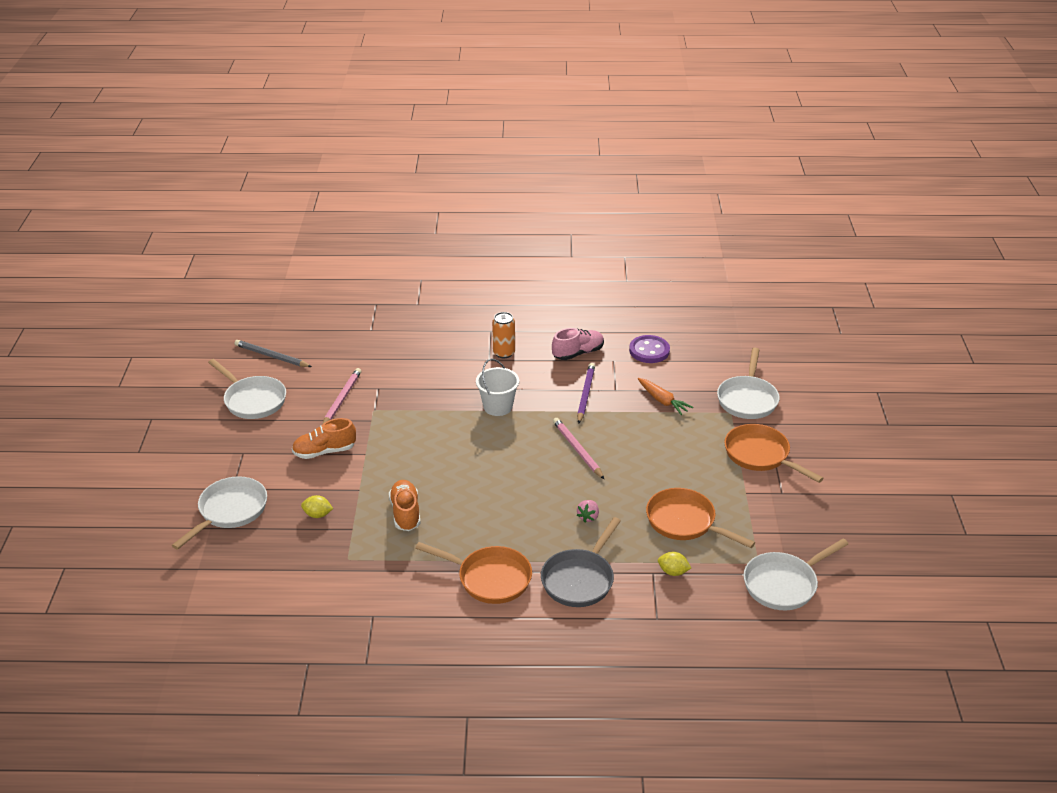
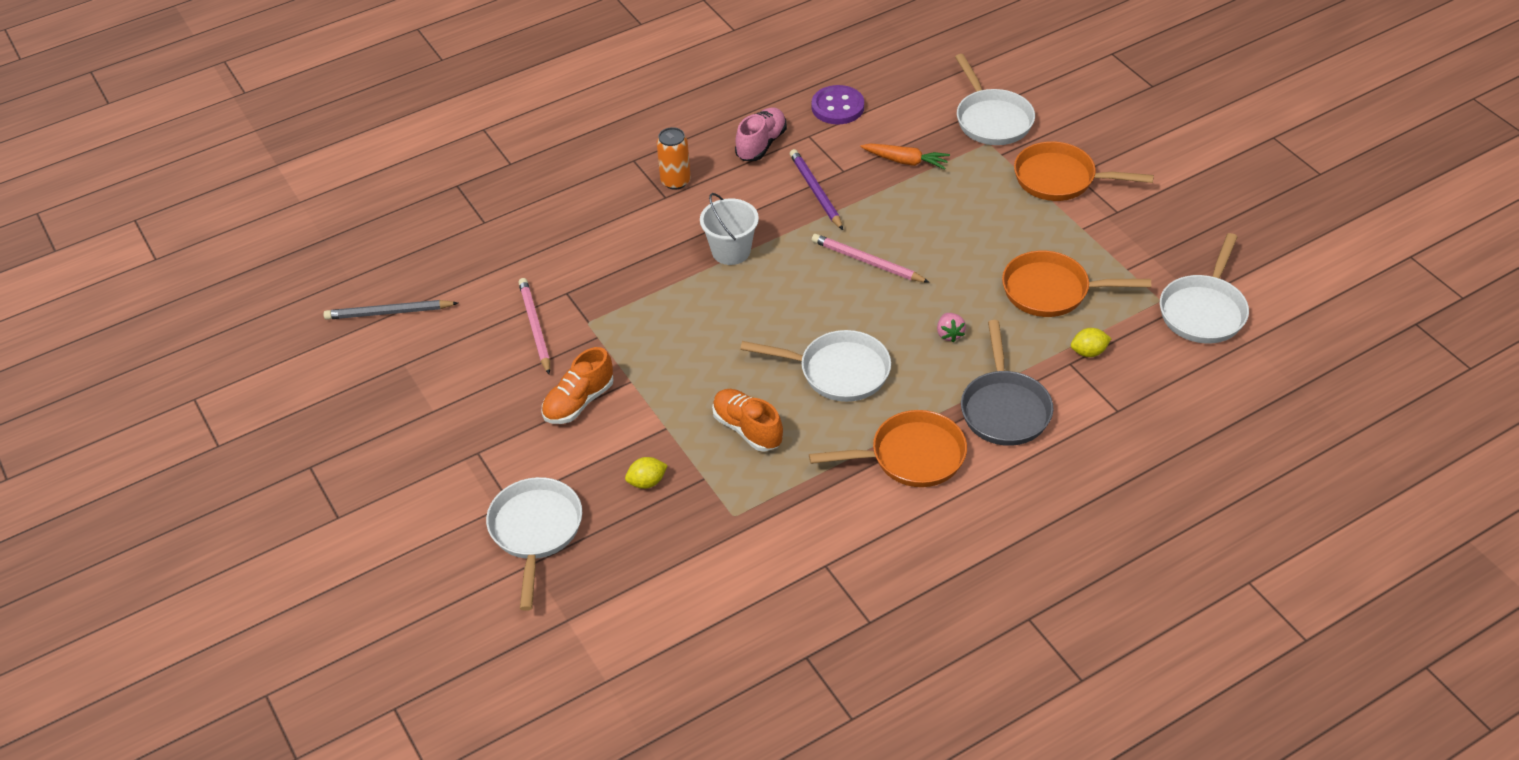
camera: 30 degrees left, 10 degrees up
white pan [208,359,286,419] -> white pan moved to [740,330,891,402]

